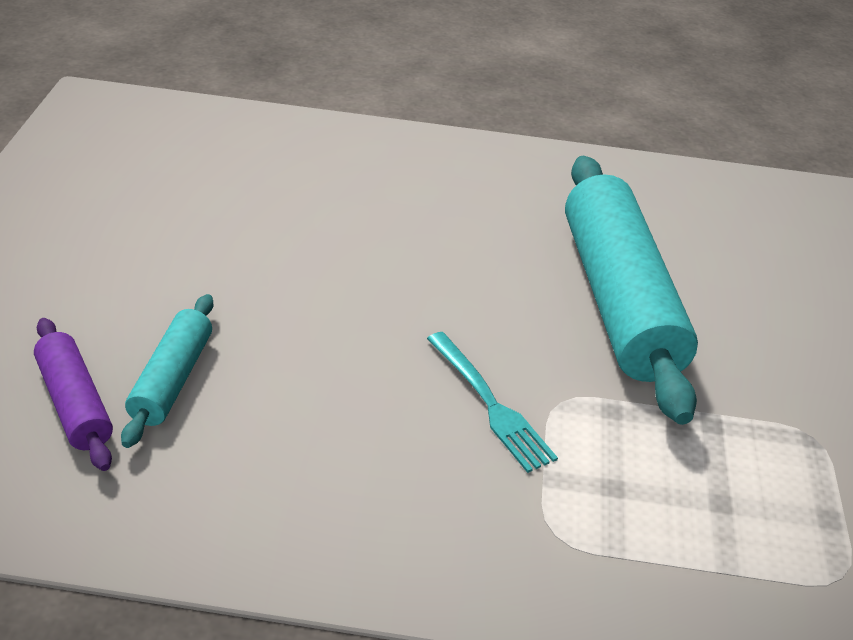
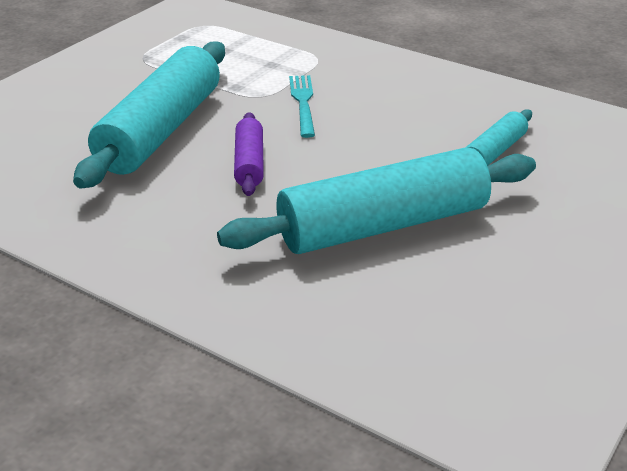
camera: 150 degrees left, 5 degrees down
purple rolling pin [34,318,113,471] -> purple rolling pin moved to [234,112,264,196]
none -> turquoise rolling pin [217,147,536,254]

